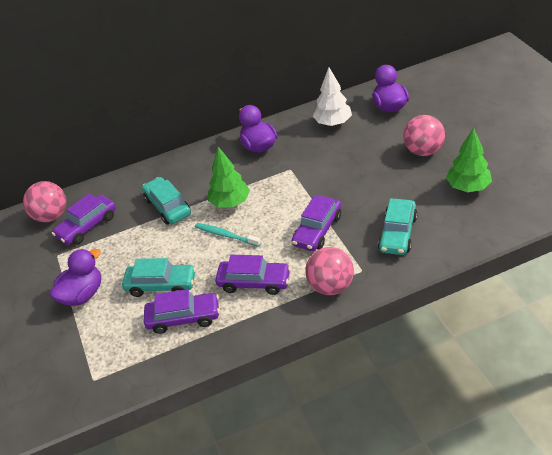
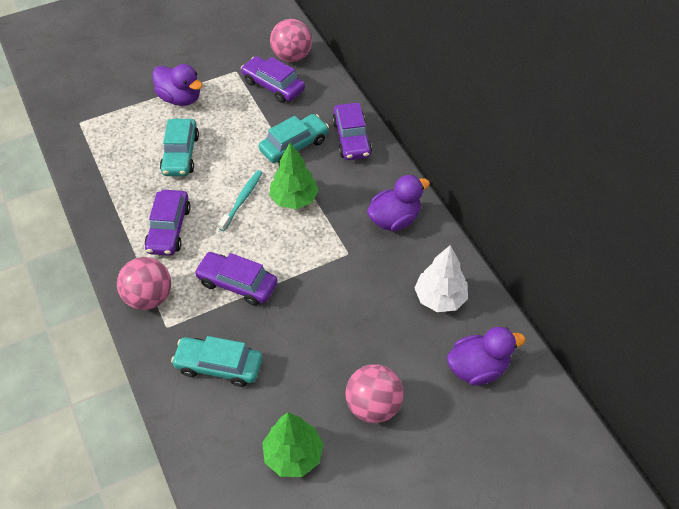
camera: 80 degrees right, 10 degrees up
purple car [144,289,220,334] -> purple car moved to [332,103,372,160]

